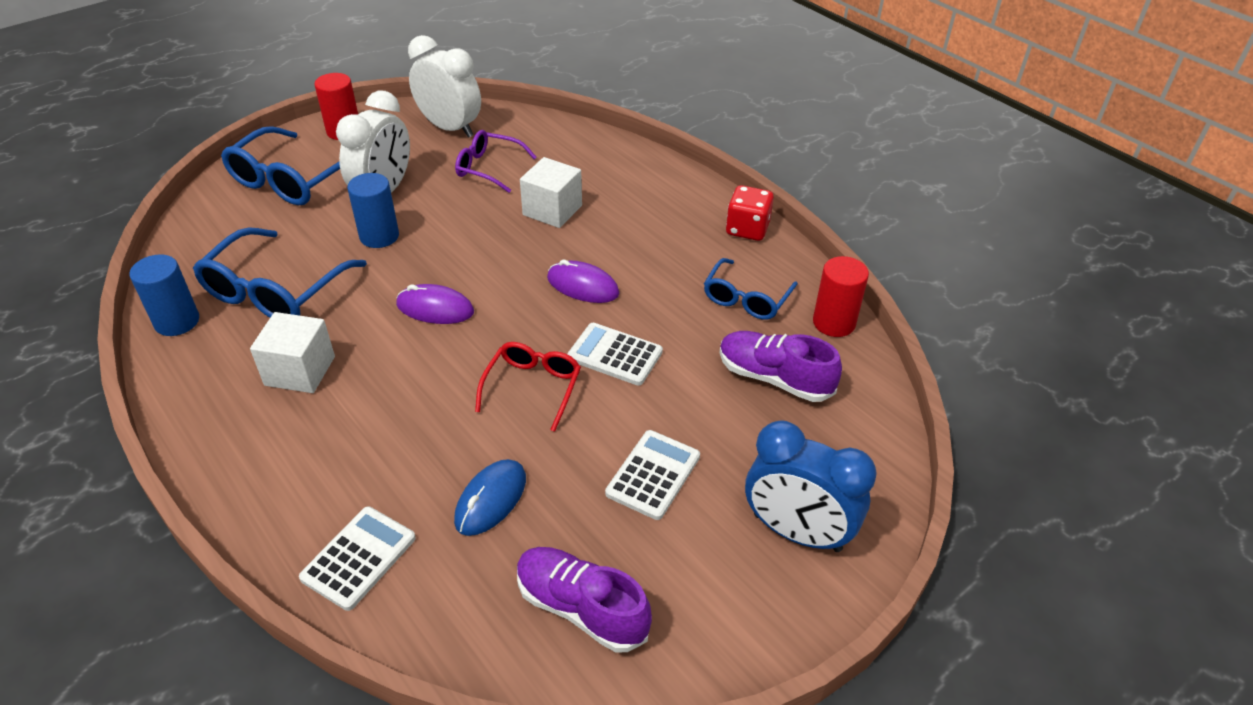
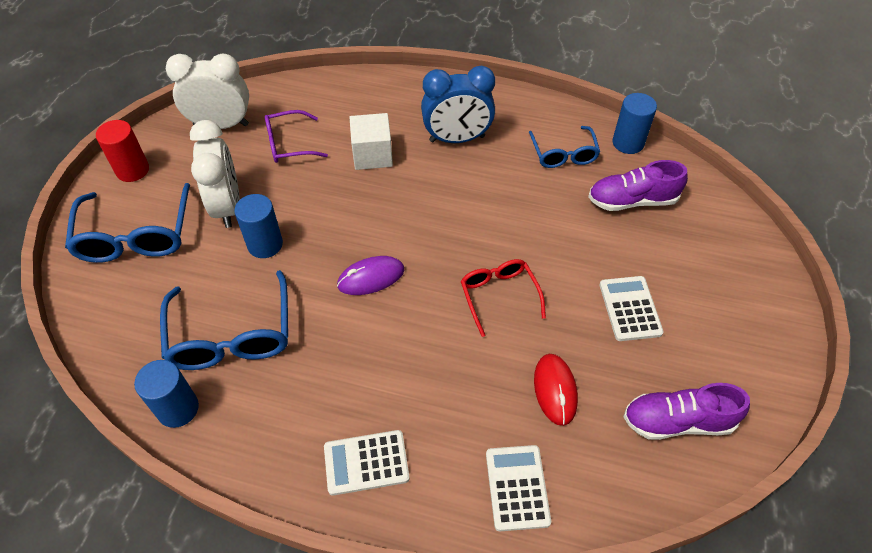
camera: 35 degrees left, 10 degrees up
white cube [250,312,335,393] -> none
blue mouse [454,459,526,536] -> red mouse [534,354,578,426]
purple mouse [547,260,619,303] -> none
white calculator [567,323,663,386] -> white calculator moved to [324,430,409,496]
red dice [726,185,774,241] -> none
blue clock [745,420,877,552] -> blue clock moved to [421,66,495,143]
red cylinder [813,256,869,337] -> blue cylinder [613,93,657,154]

